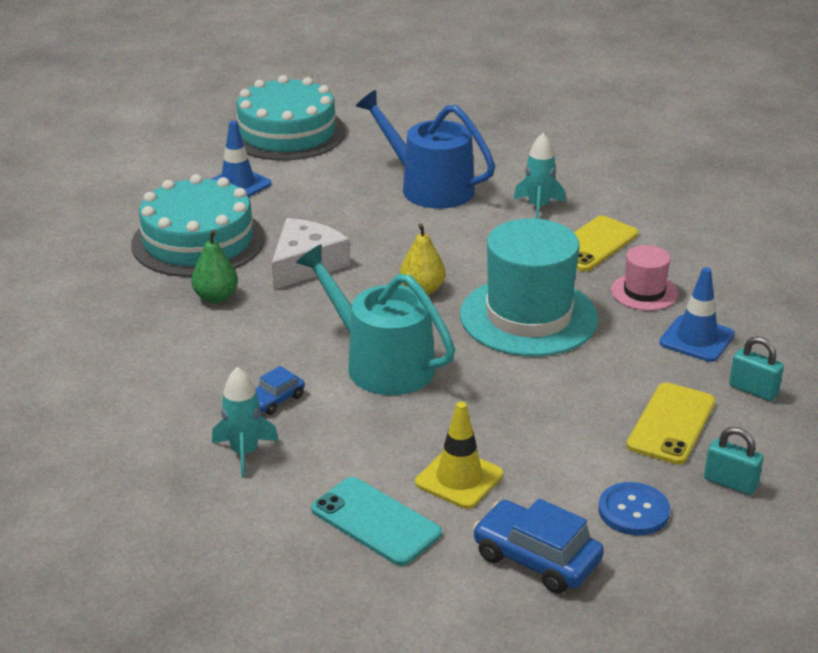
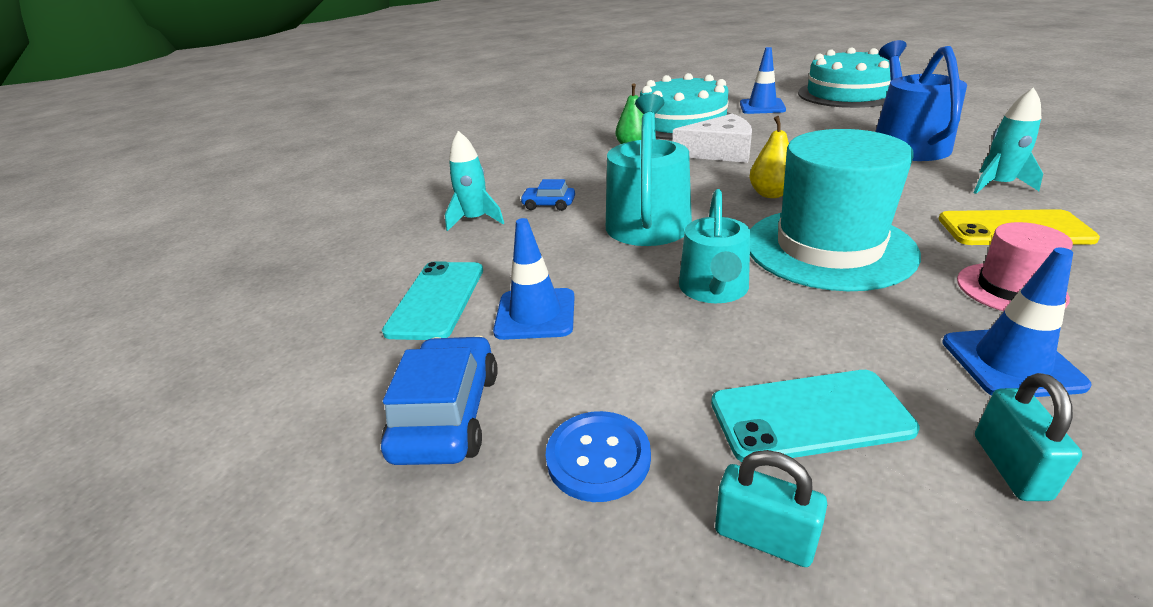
camera: 60 degrees right, 0 degrees up
yellow traffic cone [415,402,503,509] -> blue traffic cone [493,218,575,340]
yellow phone [627,382,716,464] -> turquoise phone [711,370,919,462]
turquoise padlock [704,427,764,495] -> turquoise padlock turned 60 degrees counterclockwise [715,450,827,567]
none -> turquoise watering can [679,189,750,303]

